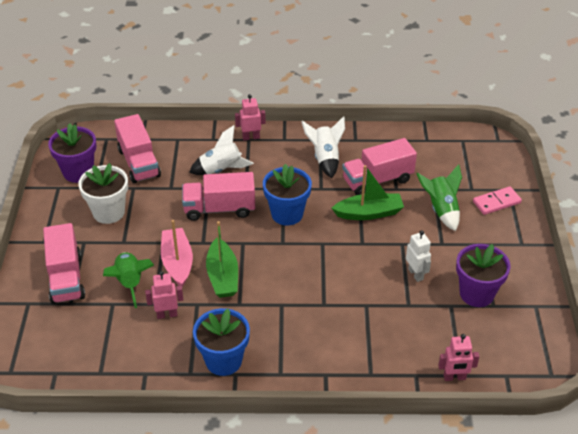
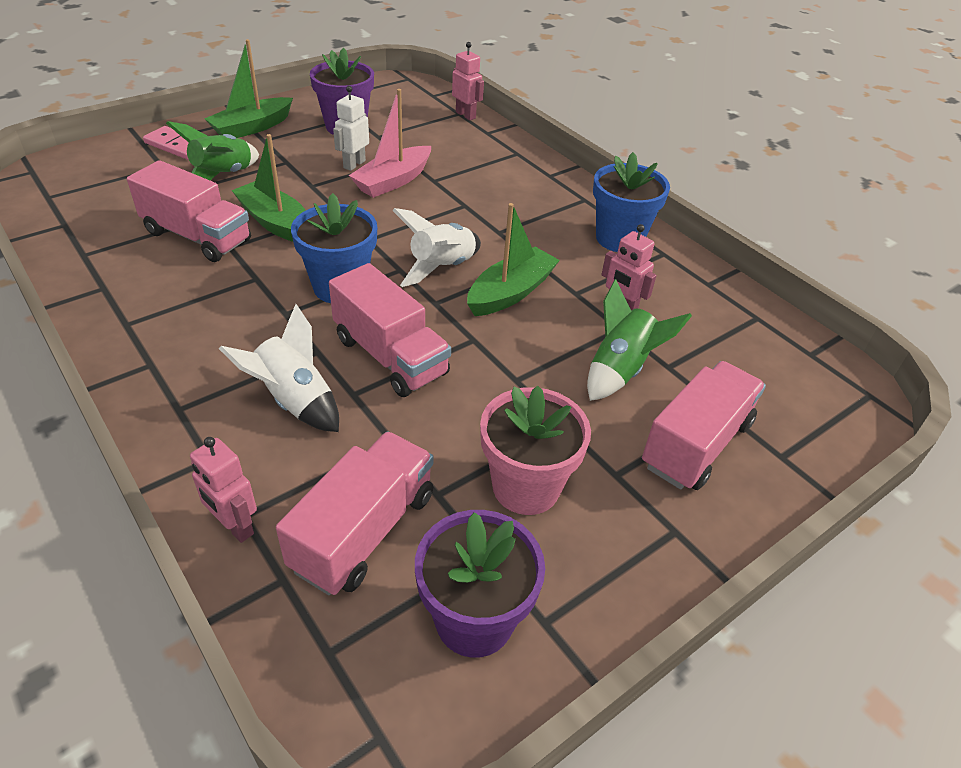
camera: 130 degrees left, 0 degrees up
white flower pot [78,163,128,224] -> pink flower pot [480,386,591,515]
pink boat [161,220,193,287] -> pink boat moved to [349,89,431,198]
pink robot [235,94,266,140] -> pink robot moved to [190,437,257,543]
white rocket [301,116,345,178] -> white rocket moved to [392,208,481,287]
none -> green boat [204,39,293,138]

